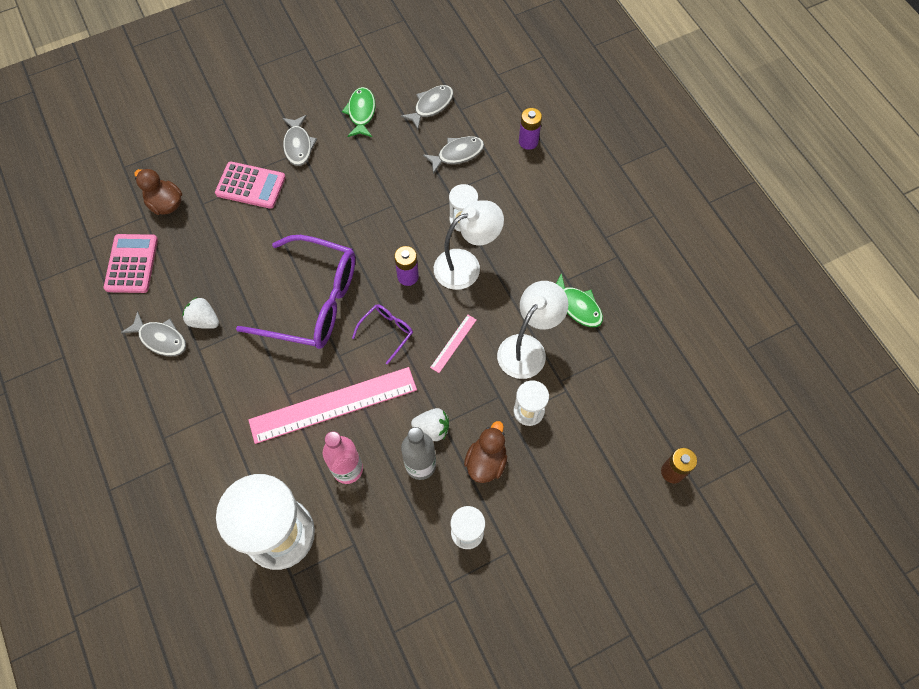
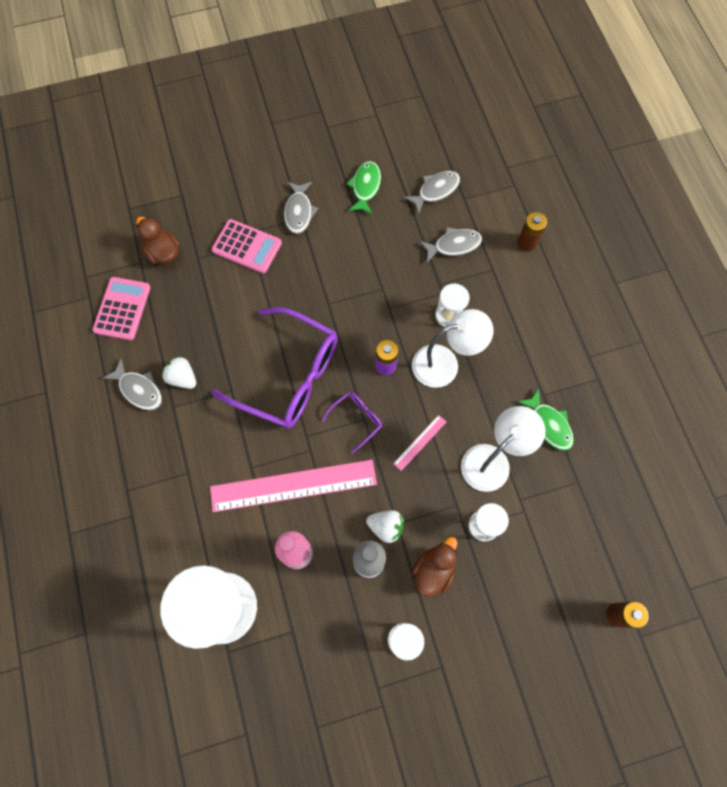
camera: 10 degrees right, 5 degrees up
purple battery [519,108,542,150] -> brown battery [517,212,547,252]

